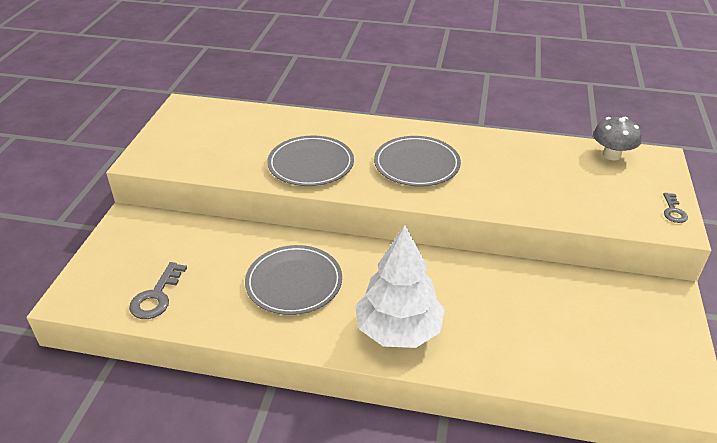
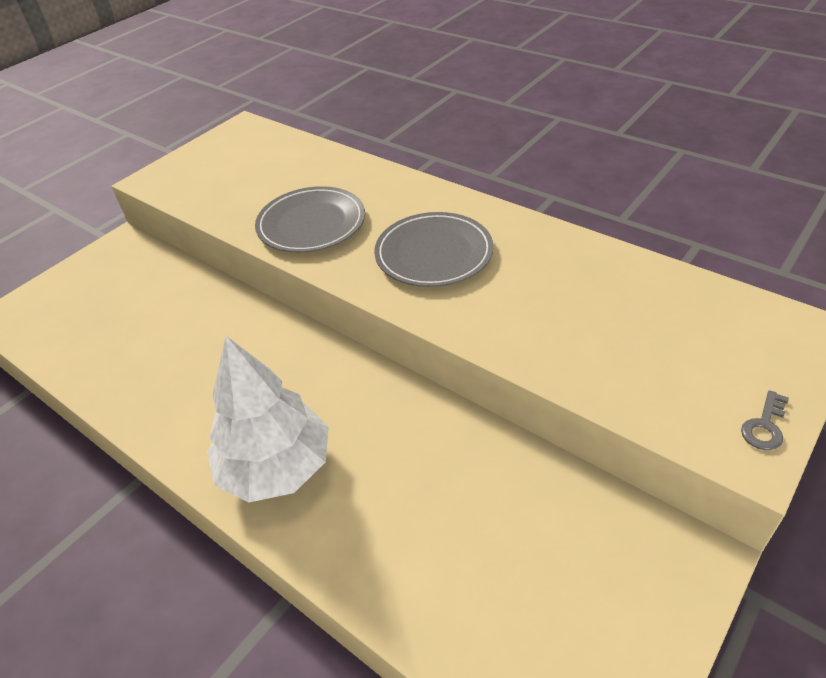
camera: 30 degrees right, 5 degrees up
grey key [129,262,187,319] -> none
grey plate [245,245,342,315] -> none
grey mushroom [593,117,642,160] -> none

